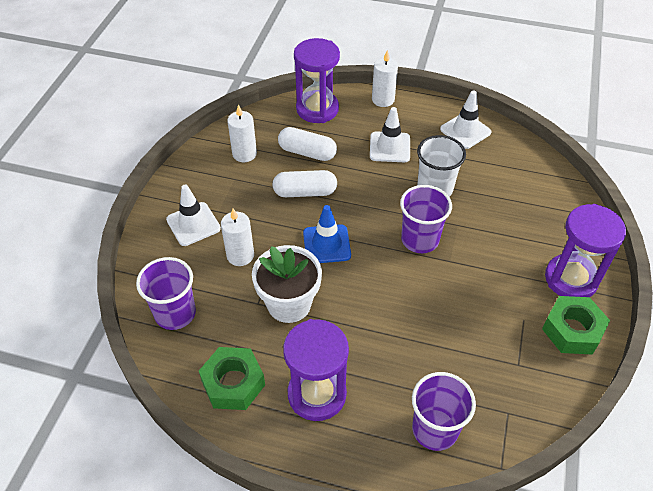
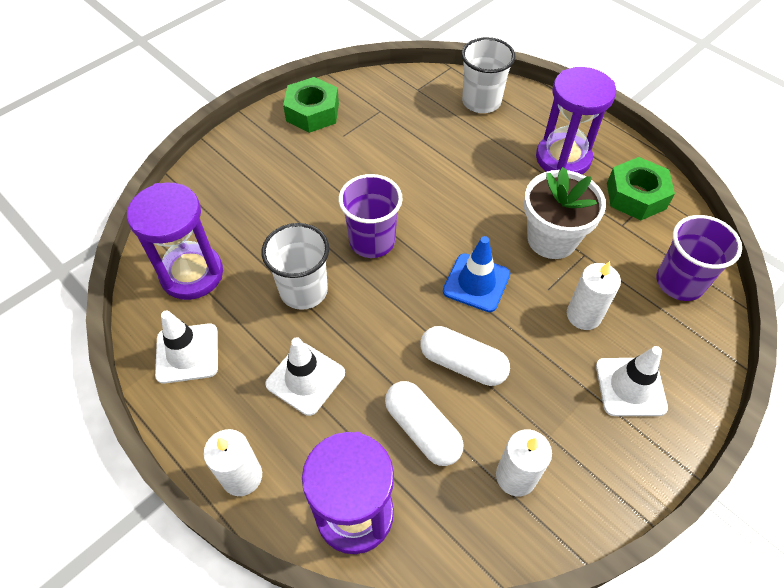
camera: 150 degrees left, 5 degrees up
purple cup [412,372,476,451] -> white cup [461,37,515,113]
purple hourglass [545,204,626,297] -> purple hourglass moved to [127,183,223,300]

